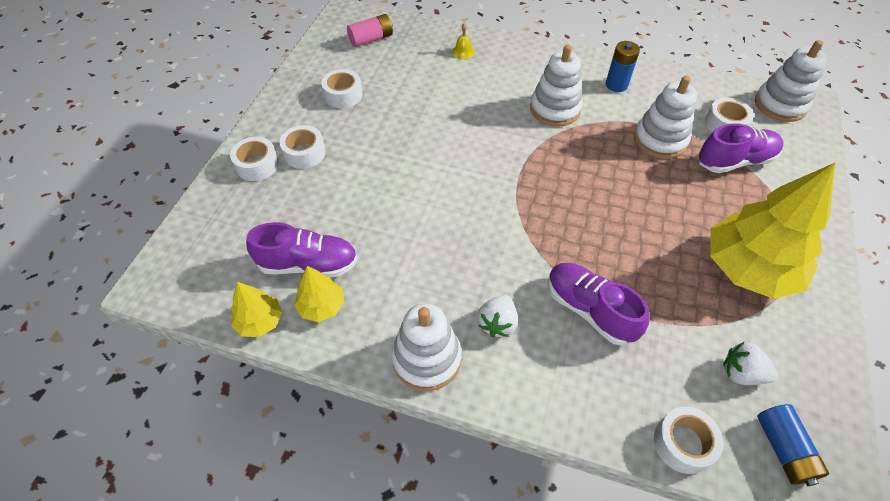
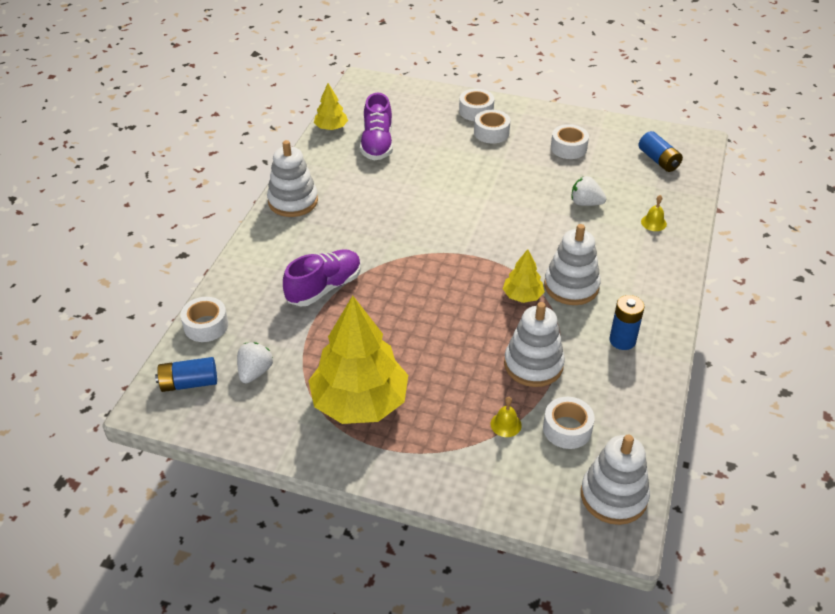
camera: 90 degrees right, 10 degrees down
yellow tree [294,266,344,322] -> yellow tree moved to [503,249,545,303]
pink battery [347,14,393,47] -> blue battery [638,131,683,172]
white strawberry [478,295,518,337] -> white strawberry moved to [571,176,606,206]
purple shoe [698,123,784,173] -> yellow bell [491,397,522,437]

